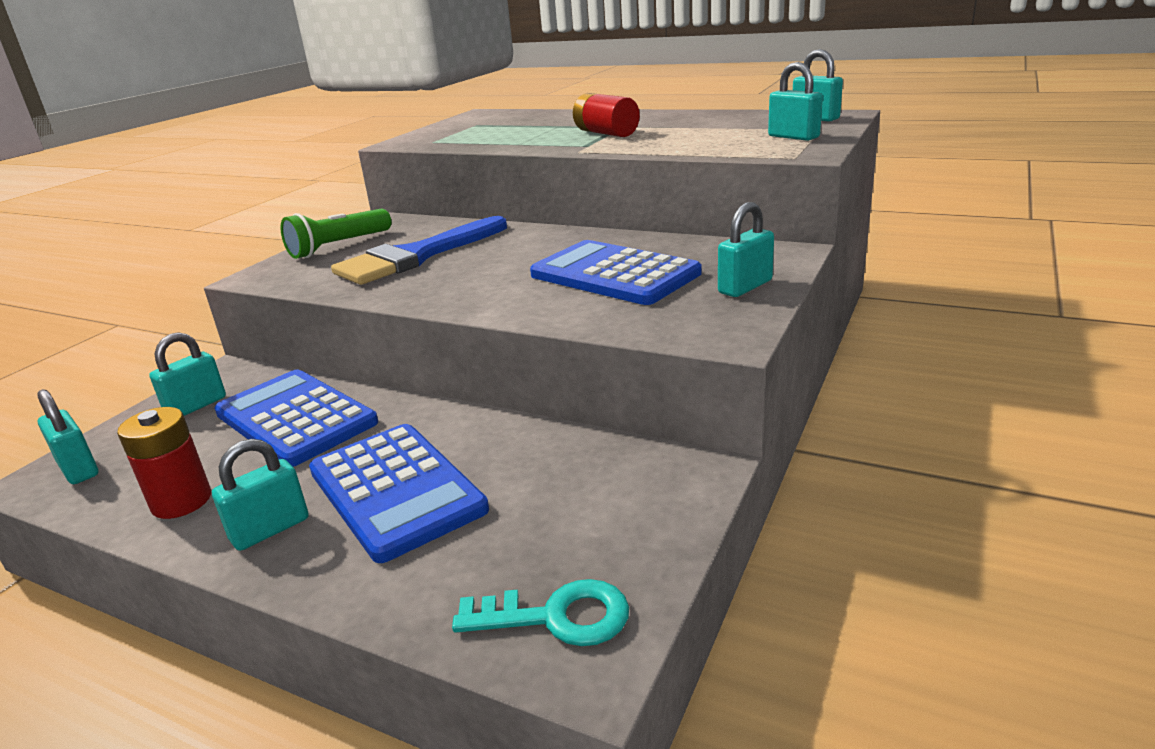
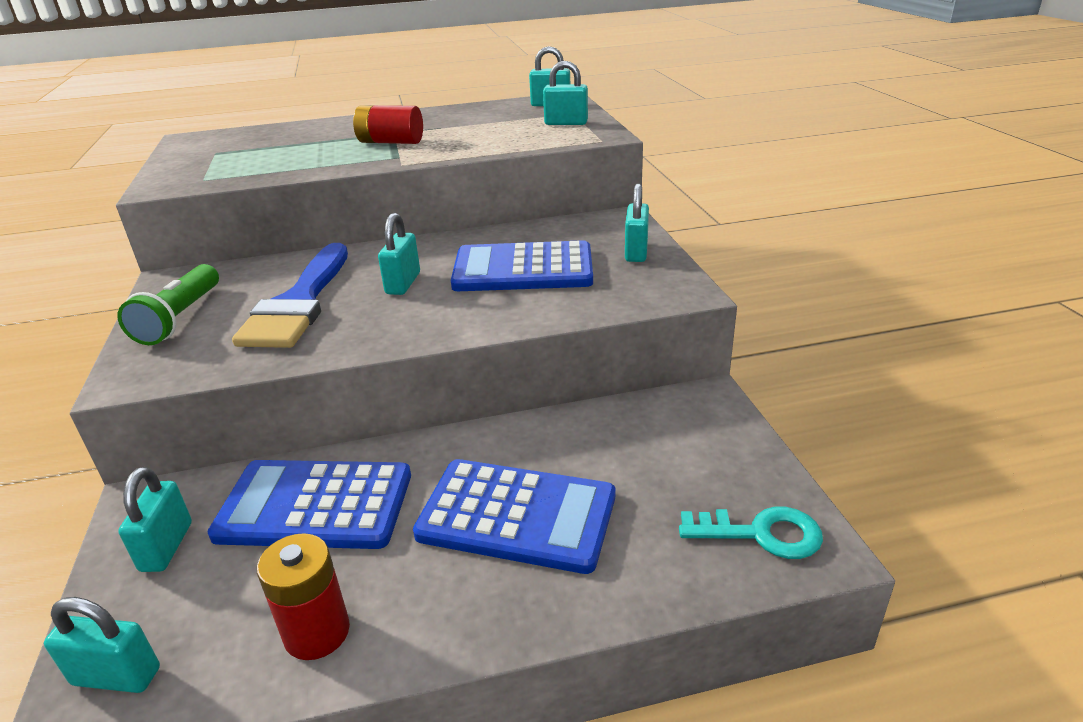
camera: 40 degrees left, 5 degrees up
turquoise padlock [212,439,309,551] -> turquoise padlock moved to [378,213,420,295]
turquoise key [452,579,629,646] -> turquoise key turned 45 degrees clockwise [679,507,823,559]

